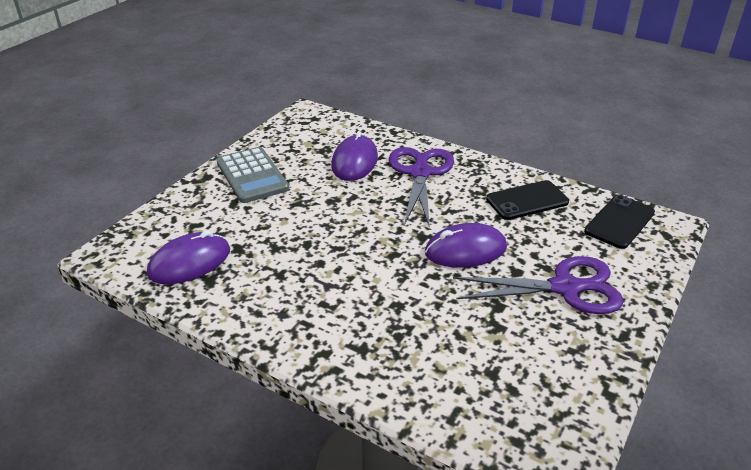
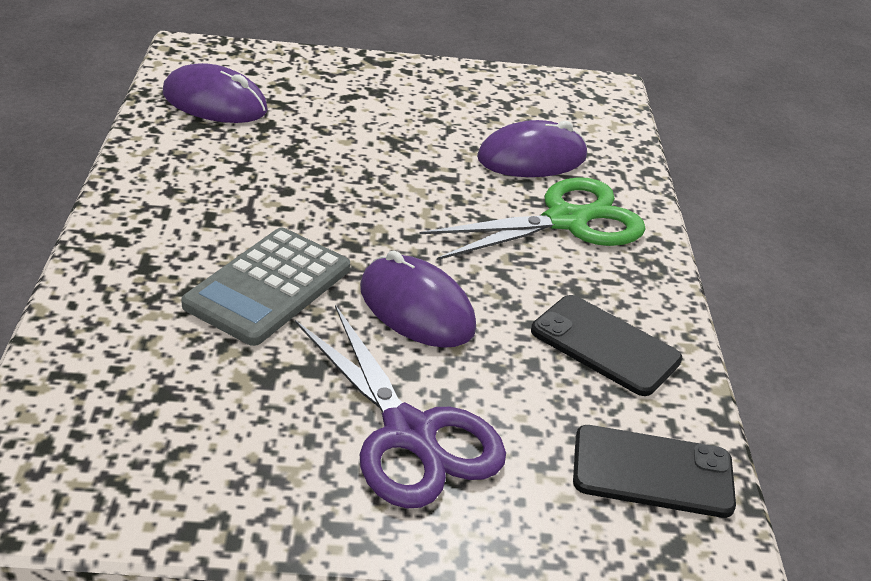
camera: 55 degrees right, 0 degrees up
grey calculator [217,147,289,203] -> grey calculator moved to [181,228,350,346]
purple scissors [389,147,454,228] -> green scissors [419,177,646,260]

